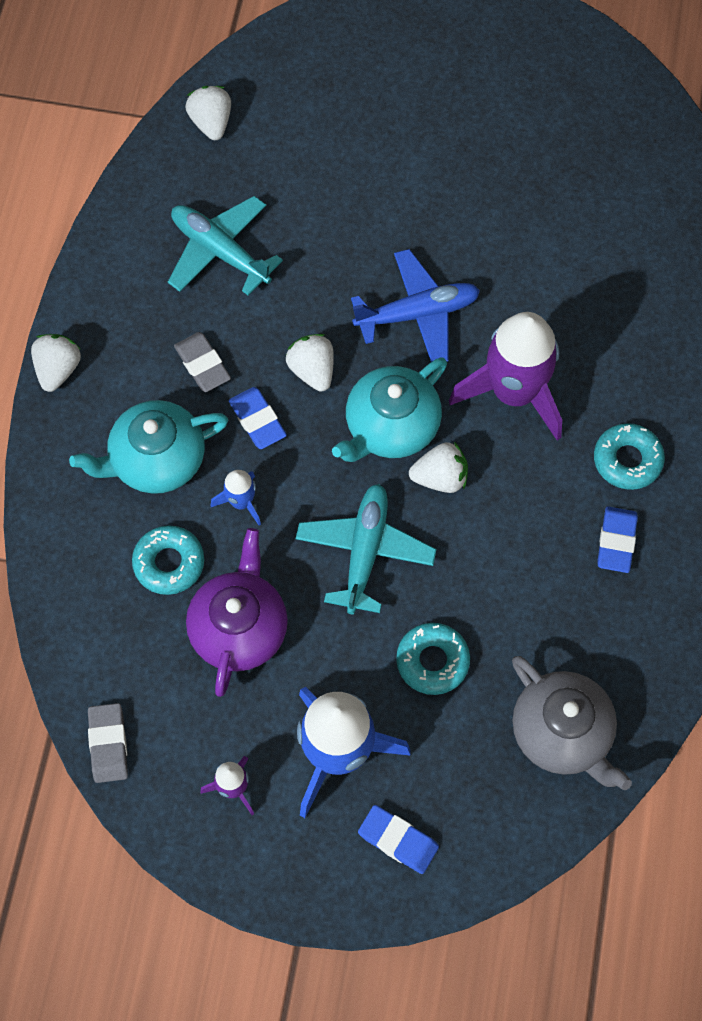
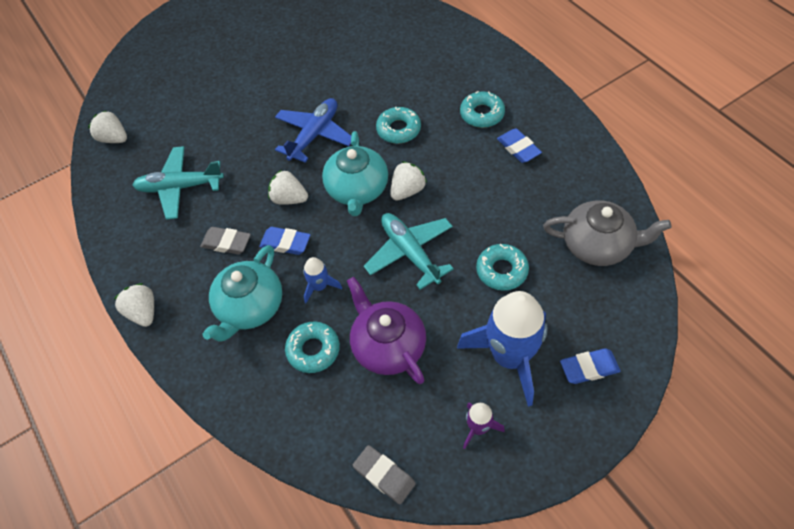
camera: 40 degrees left, 10 degrees down
purple rocket [449,312,562,441] -> turquoise donut [376,107,421,144]

